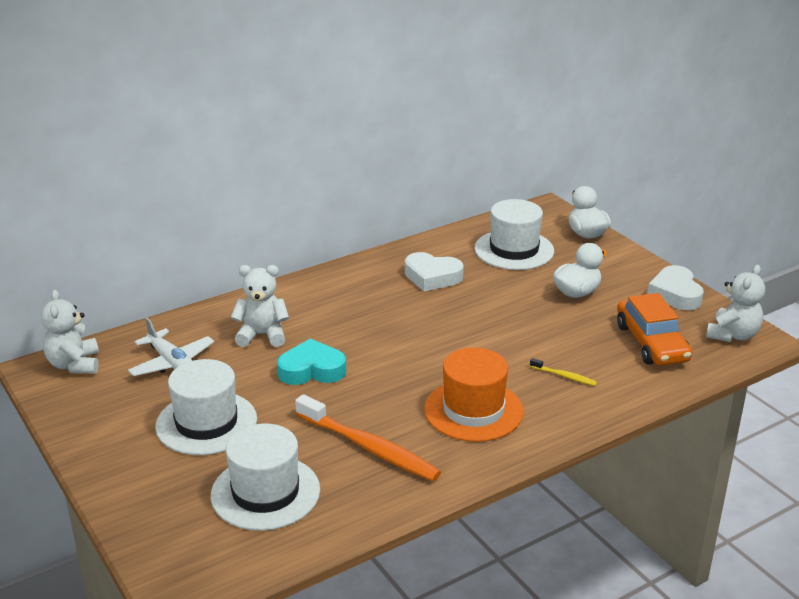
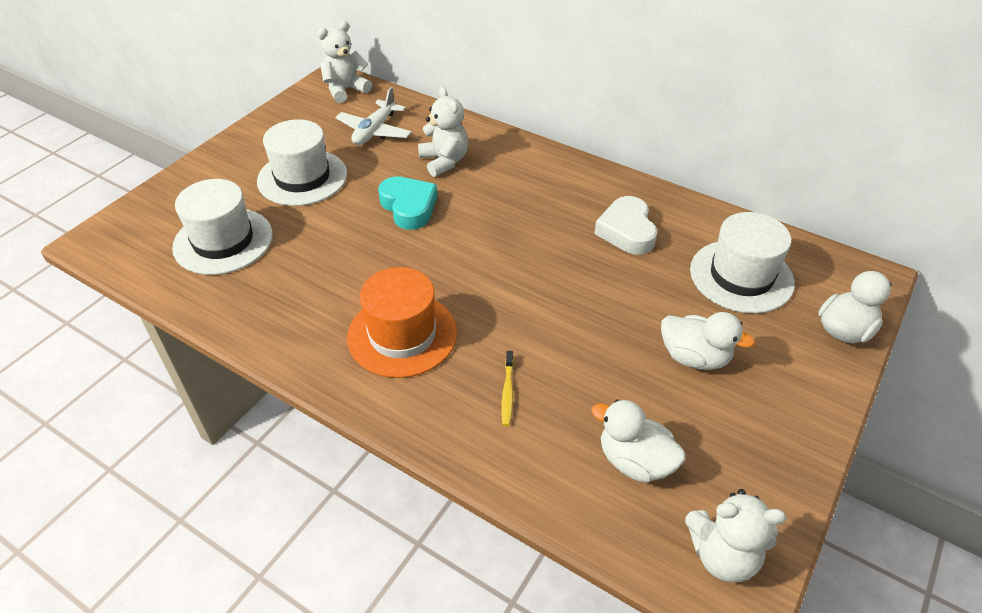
camera: 65 degrees right, 15 degrees up
orange toothbrush [295,394,441,481] -> none
orange car [617,293,692,366] -> white duck [591,399,686,483]
white heart [647,265,704,310] -> none

